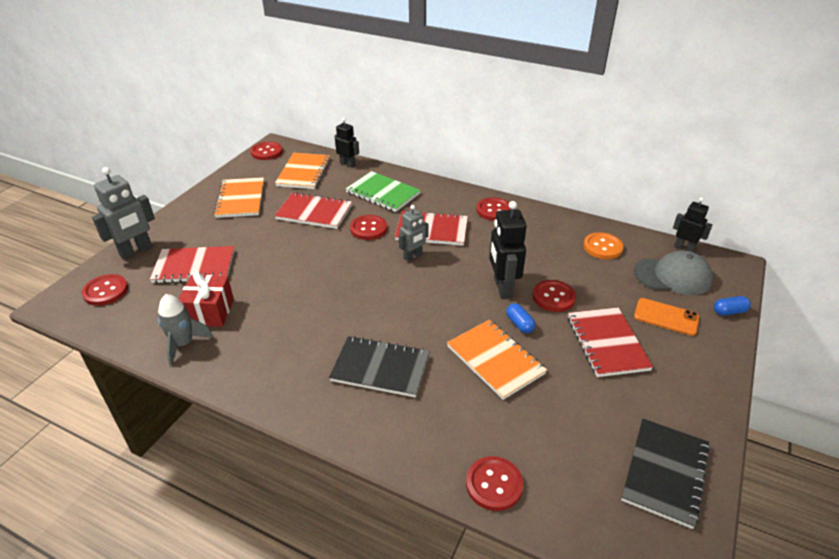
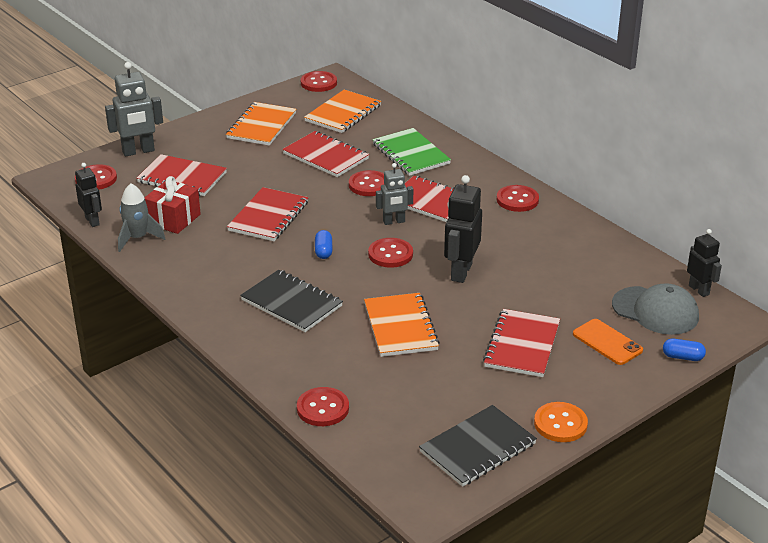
camera: 25 degrees right, 5 degrees down
black robot [335,118,359,168] -> black robot moved to [75,163,102,227]
blue capsule [506,303,535,333] -> blue capsule moved to [315,230,332,259]
red button [533,280,576,312] -> red button moved to [368,238,413,268]
orange button [583,232,624,259] -> orange button moved to [534,402,588,442]
none -> red notebook [227,187,308,241]

